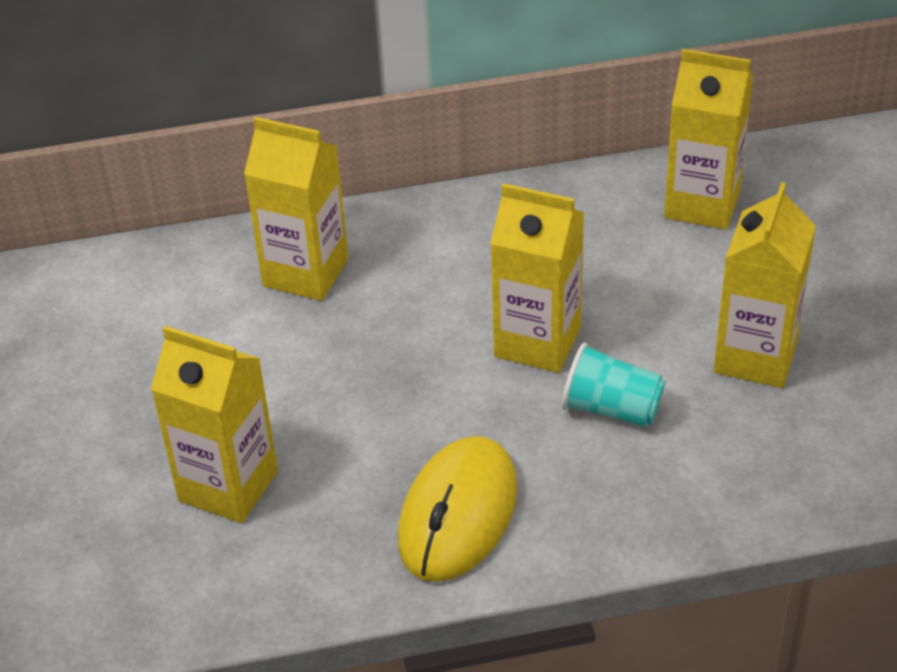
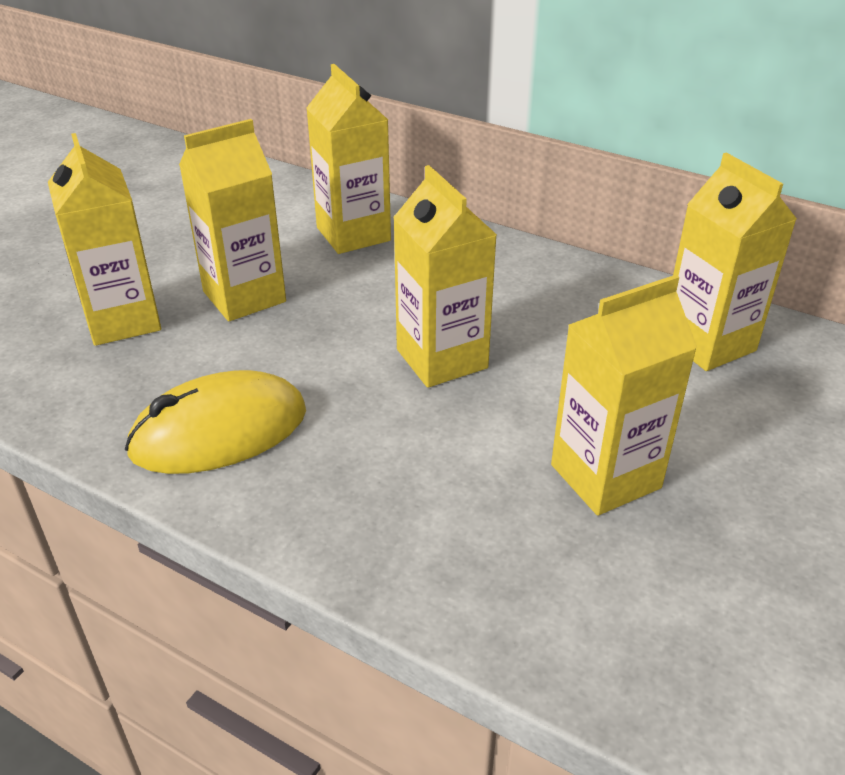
camera: 40 degrees right, 5 degrees down
turquoise cup [562,343,665,427] -> none
none -> yellow carton [179,119,286,321]

